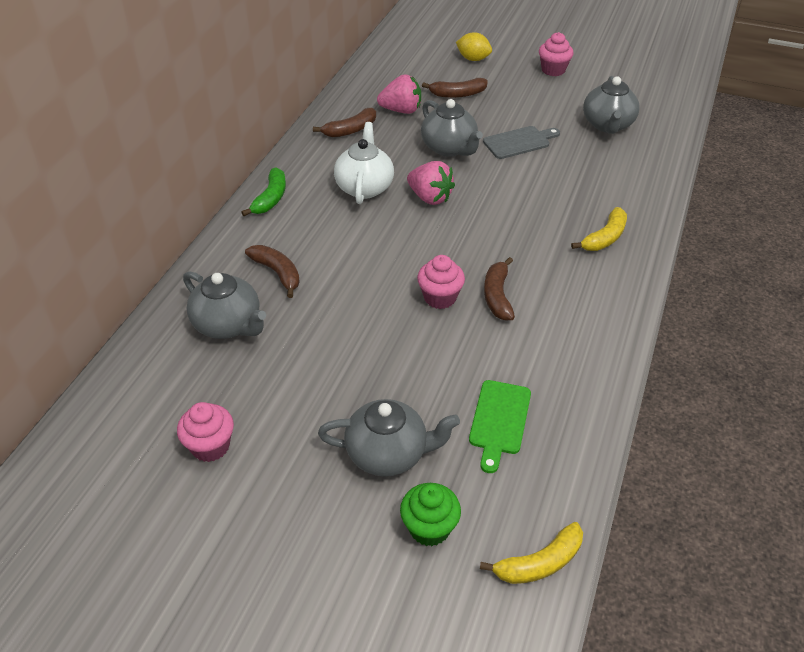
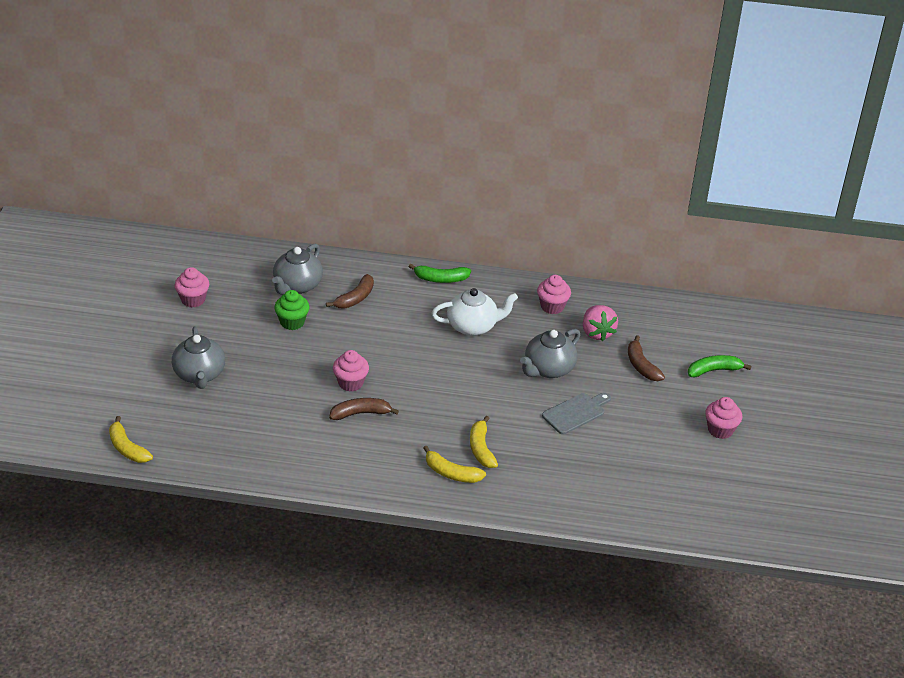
camera: 75 degrees right, 5 degrees down
brown banana [313,108,376,137] -> pink cupcake [537,275,571,314]
green cupcake [400,483,461,546] -> green cupcake moved to [274,290,310,330]
pink strawberry [407,161,455,205] -> none
yellow lemon [456,32,492,61] -> green banana [688,355,751,378]
green cutting board [469,380,531,473] -> none
grey cutting board [483,126,560,159] -> grey cutting board turned 90 degrees counterclockwise [542,393,611,434]
grey teapot [583,76,640,134] -> none
none -> yellow banana [470,416,498,468]

